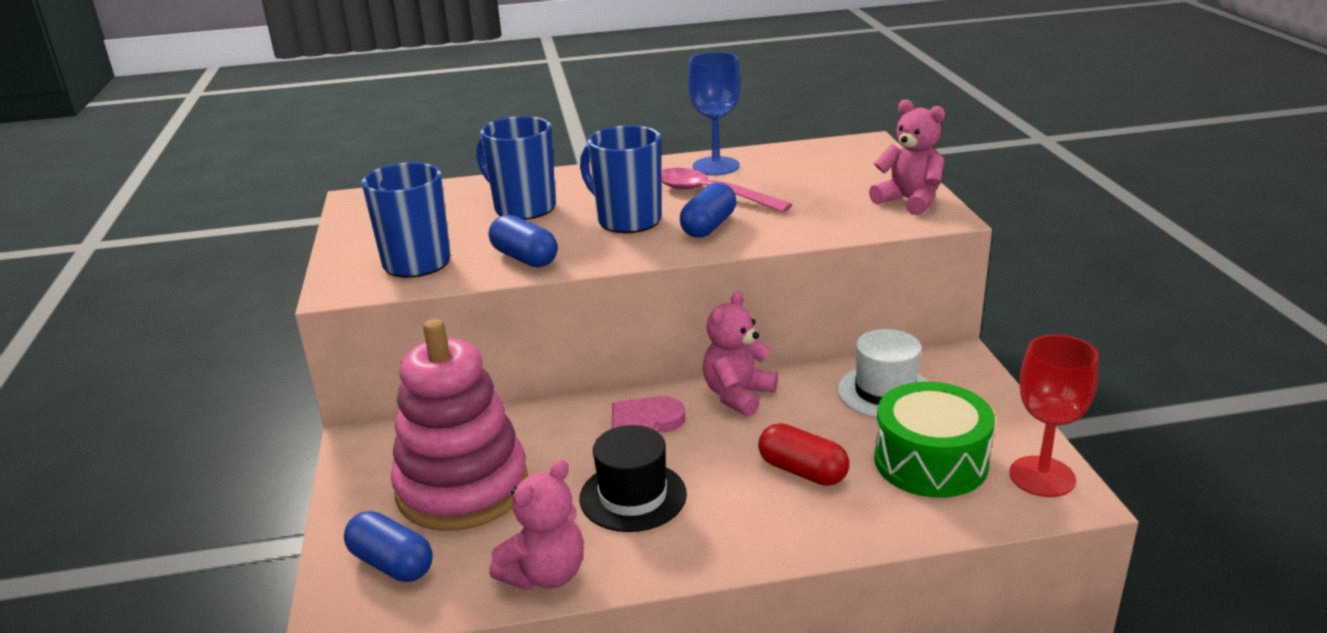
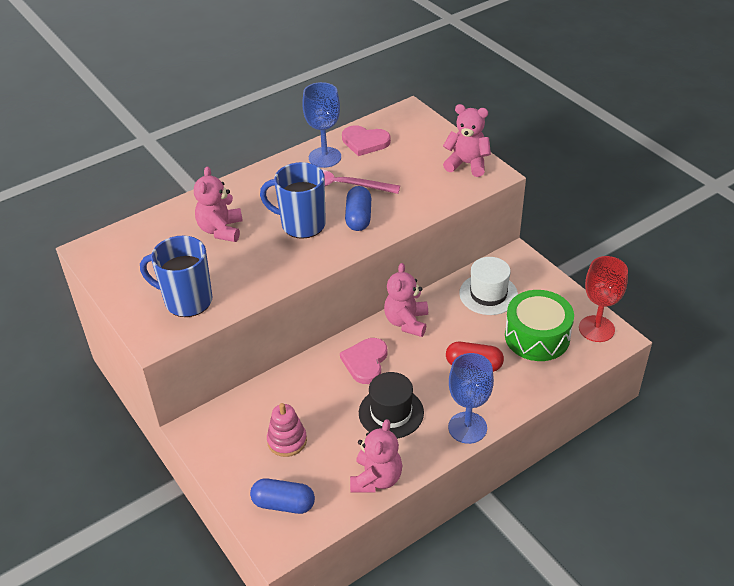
camera: 25 degrees left, 15 degrees up
pink stacking toy [391,319,528,531] -> pink stacking toy [267,403,307,457], size x0.47
blue mug [477,116,556,220] -> pink teddy bear [194,166,243,242]
blue capsule [489,215,558,267] -> none
none -> pink heart [342,125,391,156]
none -> blue goblet [448,353,494,444]

